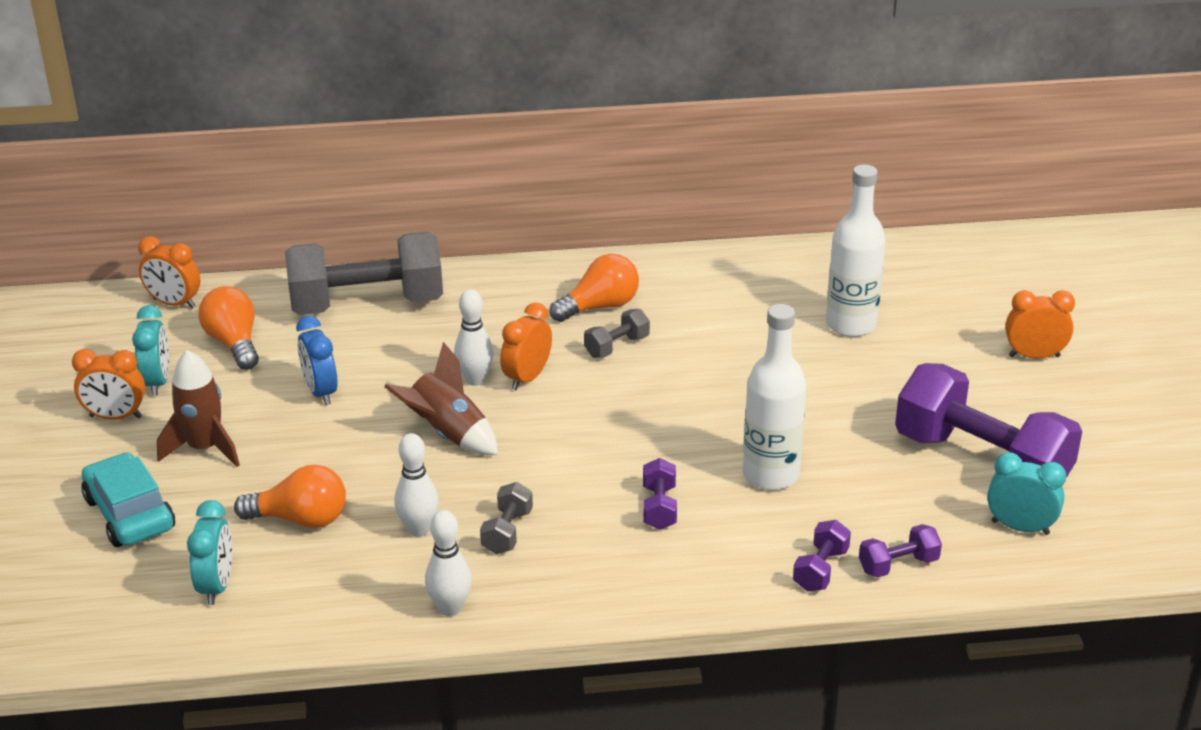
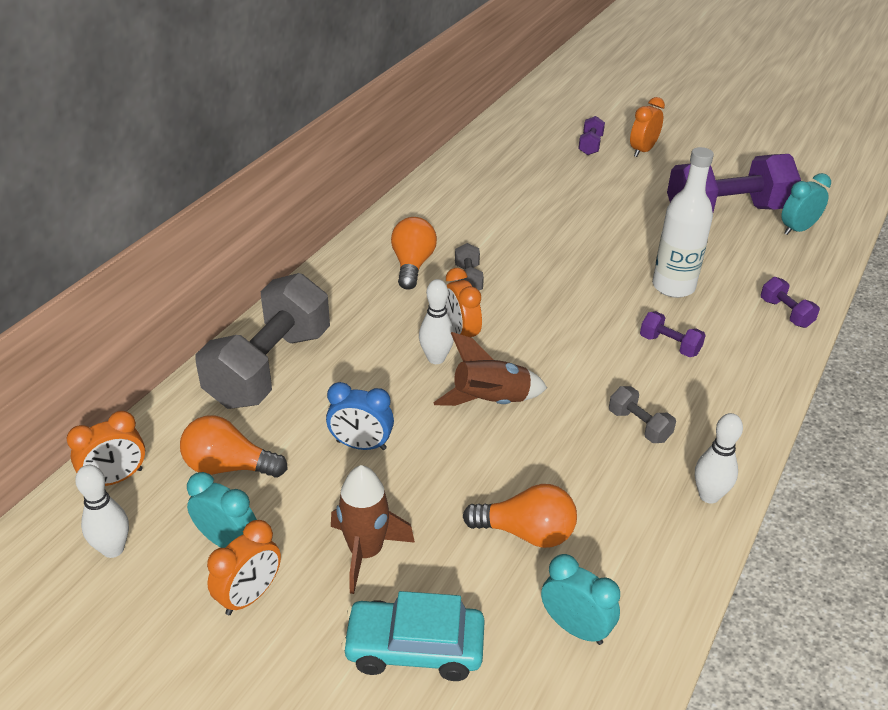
camera: 55 degrees left, 5 degrees up
orange light bulb [234,465,346,528] -> orange light bulb turned 60 degrees clockwise [463,484,577,548]
white bowling pin [394,433,439,537] -> white bowling pin moved to [75,465,129,558]
white bottle [826,165,886,337] -> none
purple dumbbell [859,524,942,578] -> purple dumbbell moved to [578,116,605,155]

